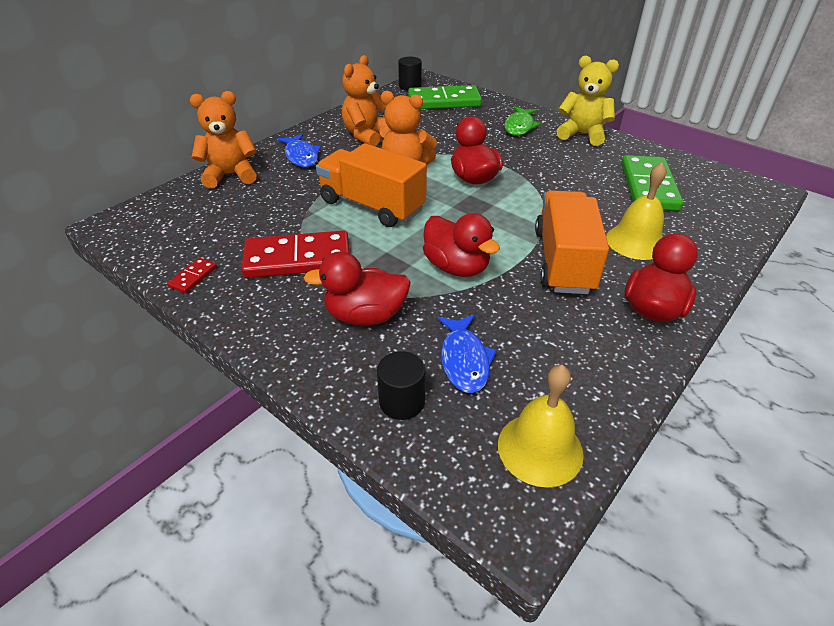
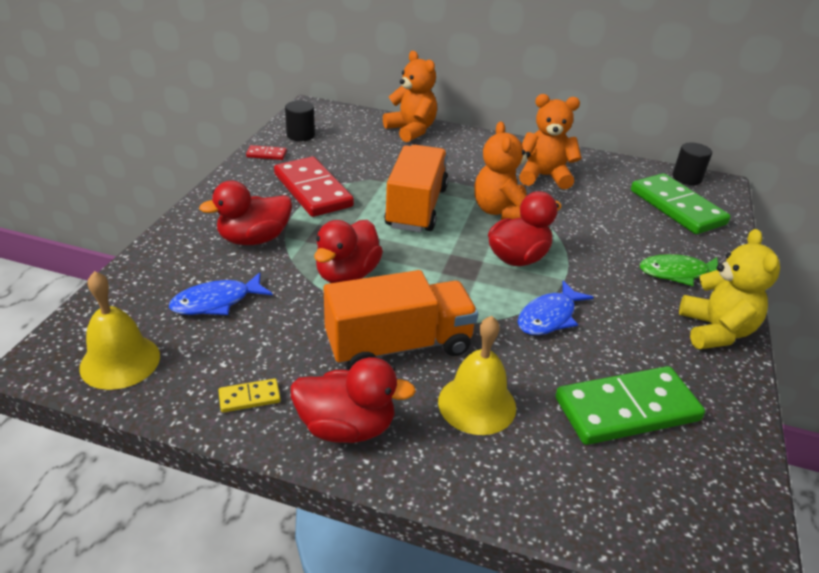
camera: 65 degrees right, 5 degrees down
blue fish [278,134,321,167] -> blue fish moved to [518,281,594,335]
red duck [304,251,411,326] -> red duck turned 90 degrees counterclockwise [199,181,292,245]
black cylinder [377,351,426,420] -> black cylinder moved to [285,101,315,141]
none -> yellow domino [218,379,281,413]

